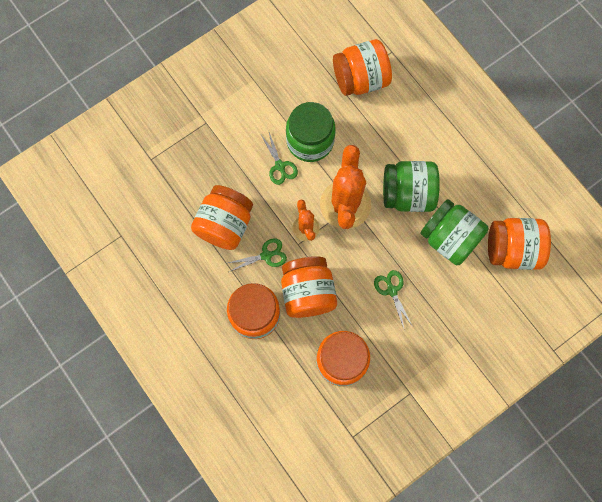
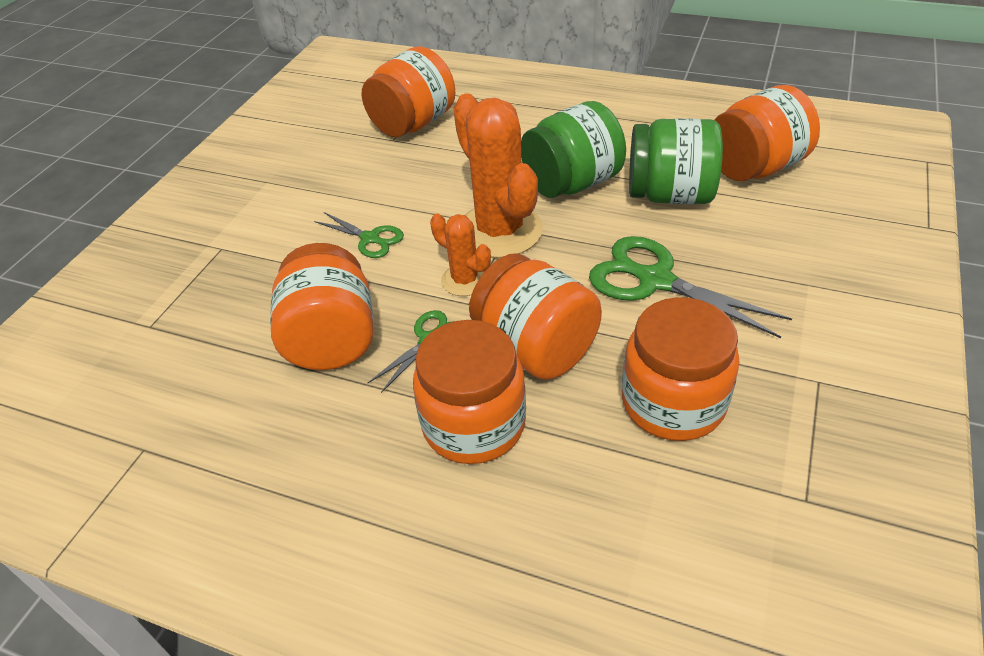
camera: 30 degrees left, 30 degrees down
green jar [286,102,336,162] -> none
green scissors [374,270,413,331] -> green scissors [589,236,792,338], size x1.78

